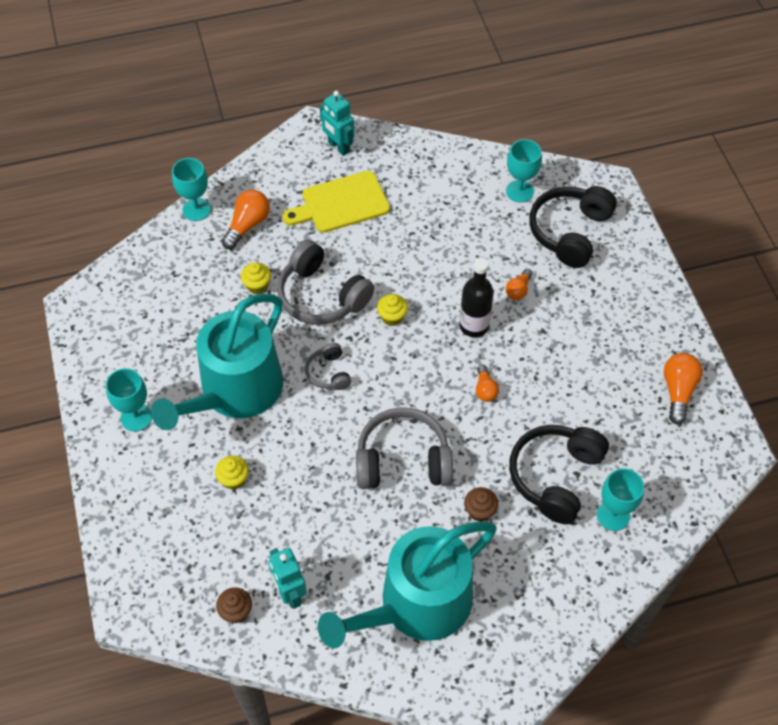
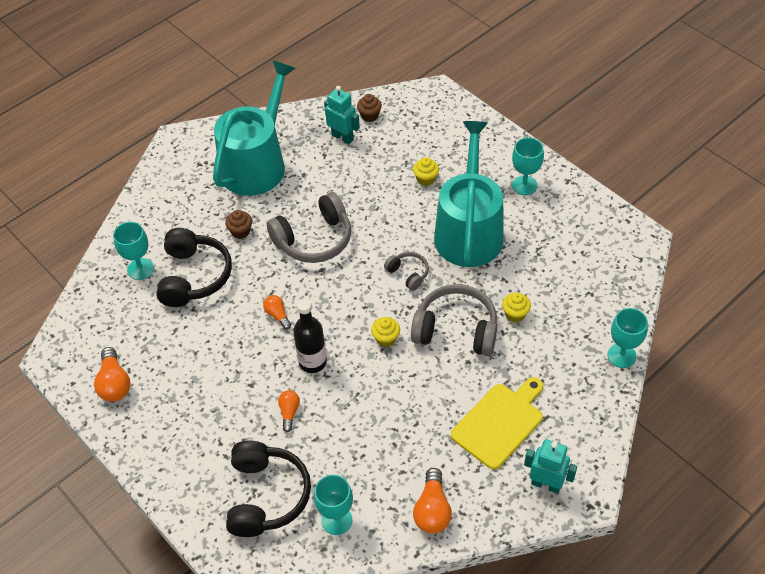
camera: 155 degrees right, 5 degrees down
orange light bulb [221,190,270,249] -> orange light bulb moved to [413,468,452,534]

